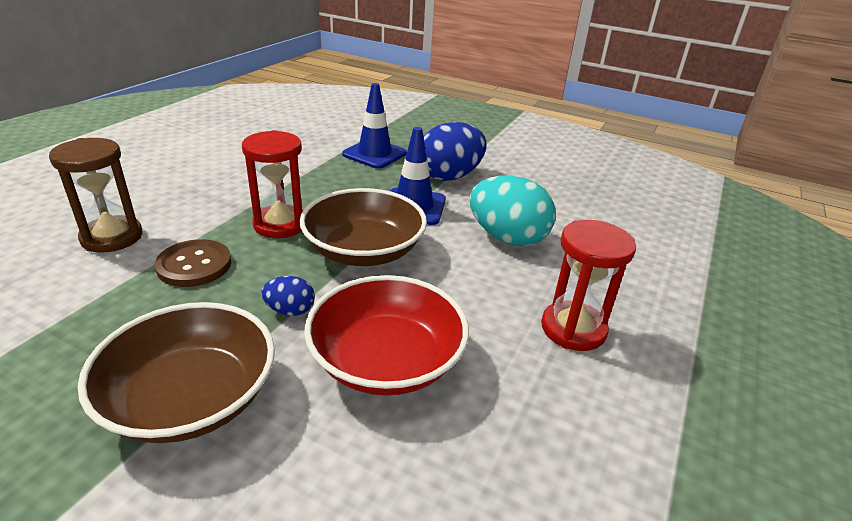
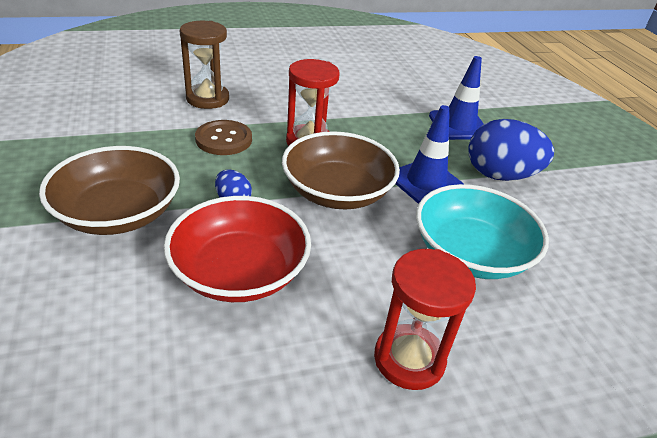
camera: 45 degrees right, 5 degrees up
turquoise egg [470,176,556,246] -> turquoise bowl [416,184,549,279]

